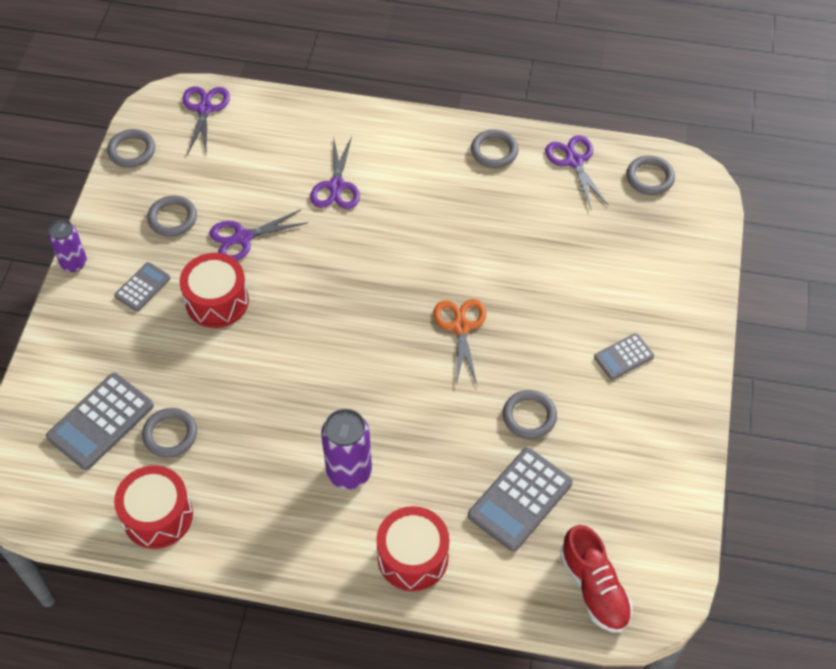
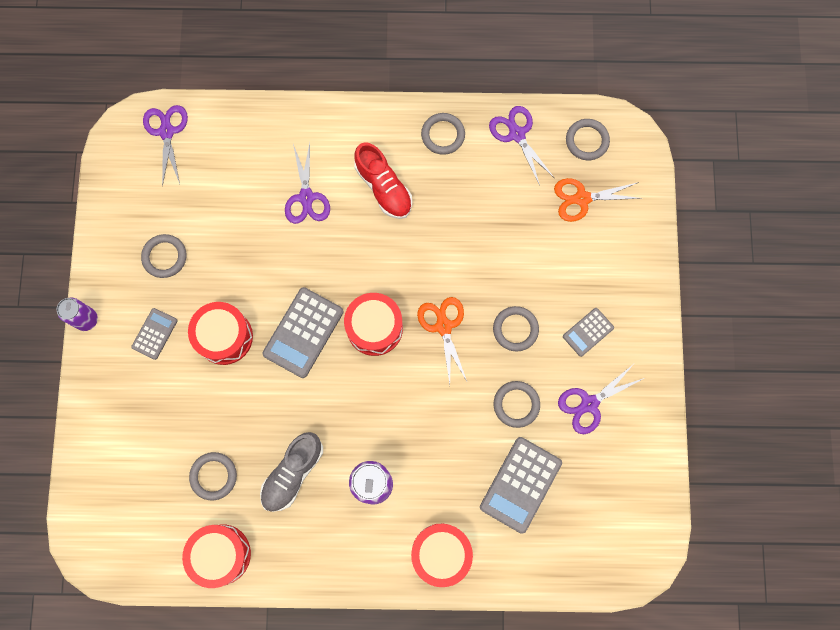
camera: 10 degrees left, 20 degrees up
grey calculator [46,373,154,470] -> grey calculator moved to [262,287,344,378]
grey ring [107,129,155,168] -> grey ring moved to [493,306,539,351]
purple scissors [209,209,307,261] -> purple scissors moved to [558,364,644,434]
red shoe [560,525,633,633] -> red shoe moved to [354,143,412,219]
none -> grey shoe [260,432,323,512]
none -> red drum [344,293,403,356]
none -> orange scissors [554,178,642,222]

